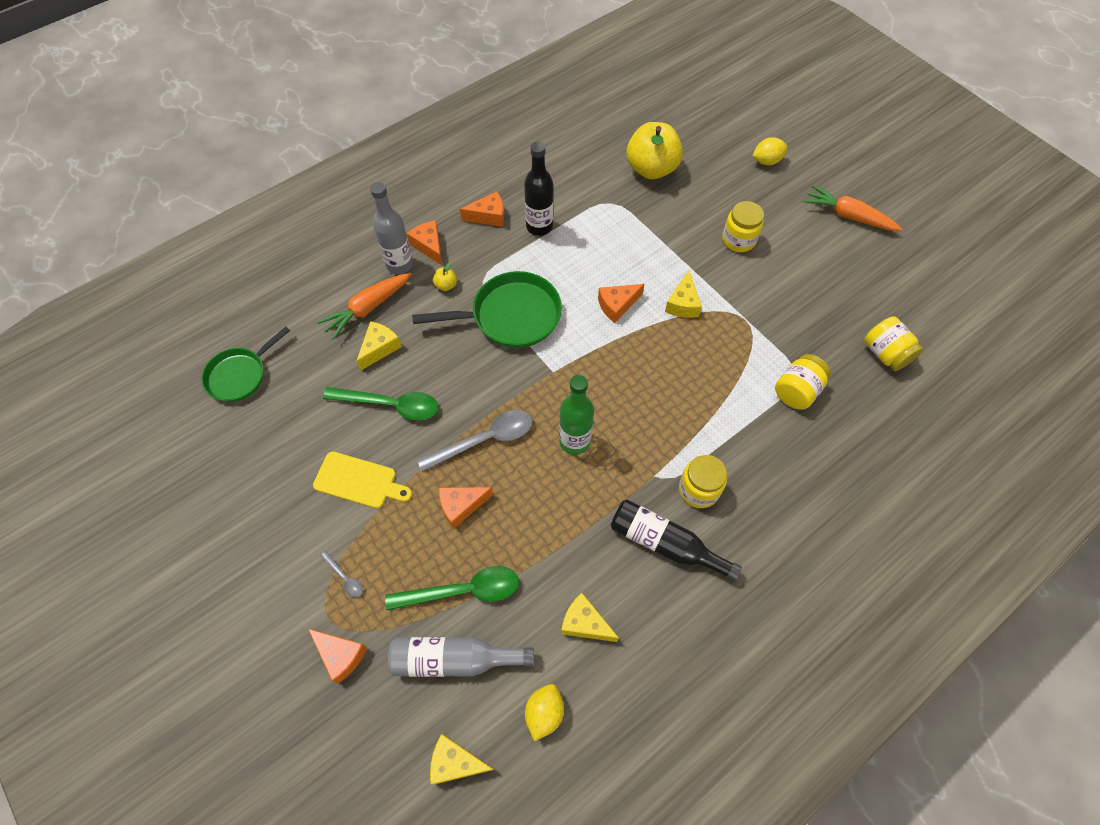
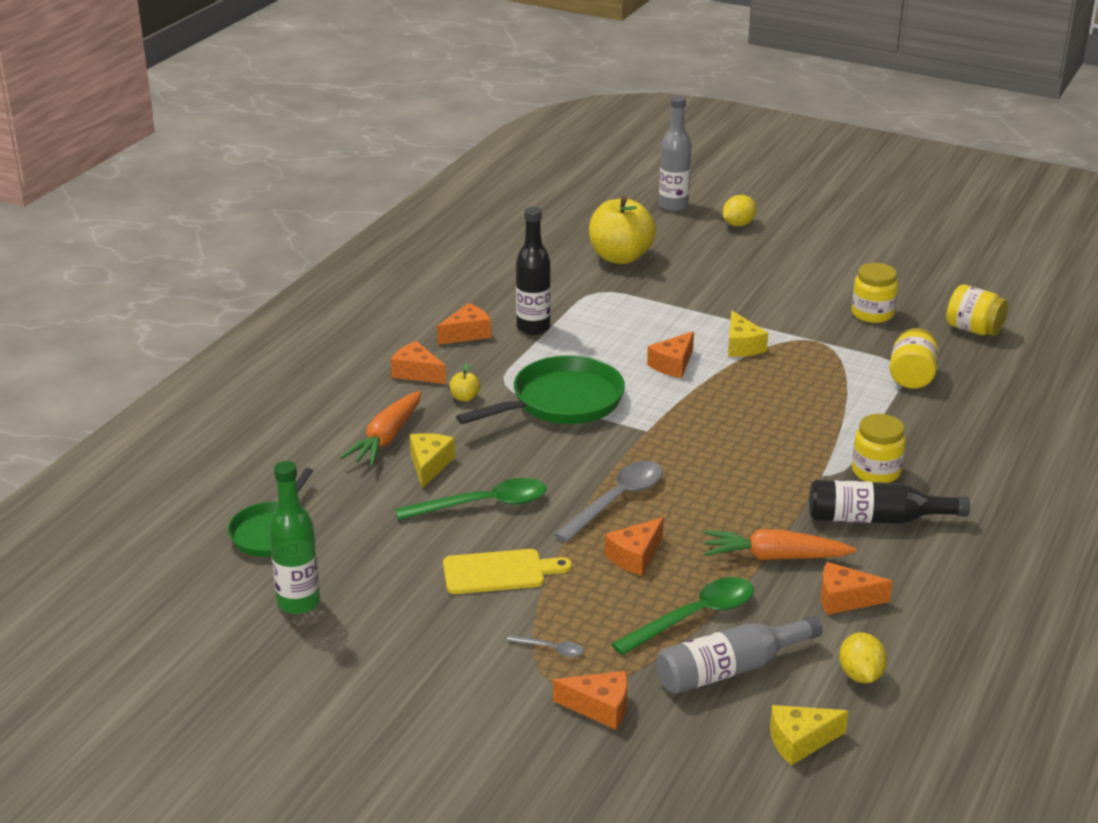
camera: 25 degrees left, 30 degrees down
grey bottle [370,182,413,274] -> grey bottle moved to [659,96,692,212]
green bottle [559,375,594,455] -> green bottle moved to [269,461,320,614]
yellow cheese [561,593,619,642] -> orange cheese [821,562,893,615]
yellow jar [722,201,764,252] -> yellow jar moved to [852,263,898,323]
orange carrot [804,185,902,231] -> orange carrot moved to [703,529,856,560]

